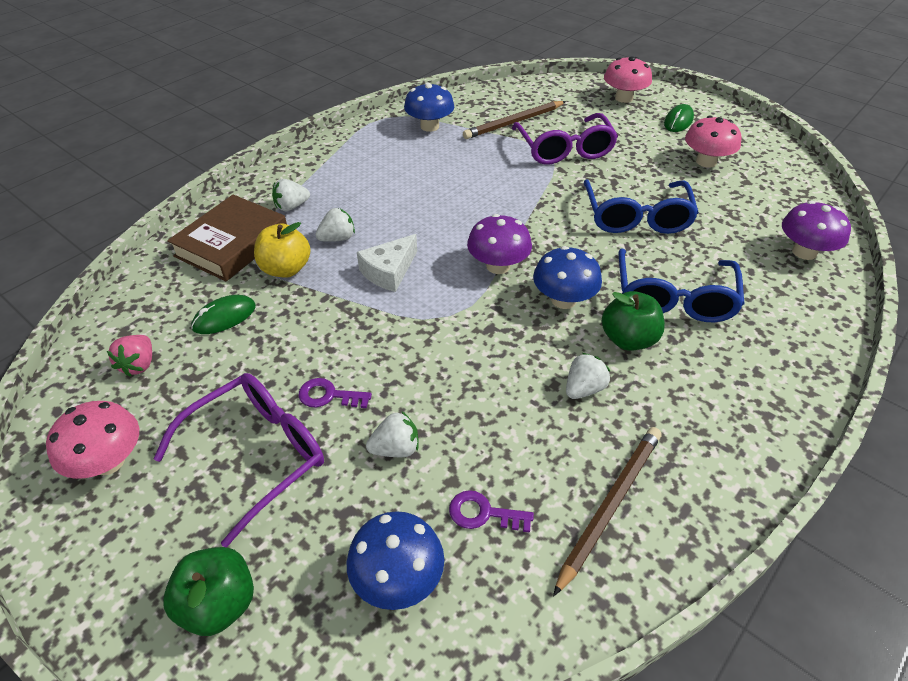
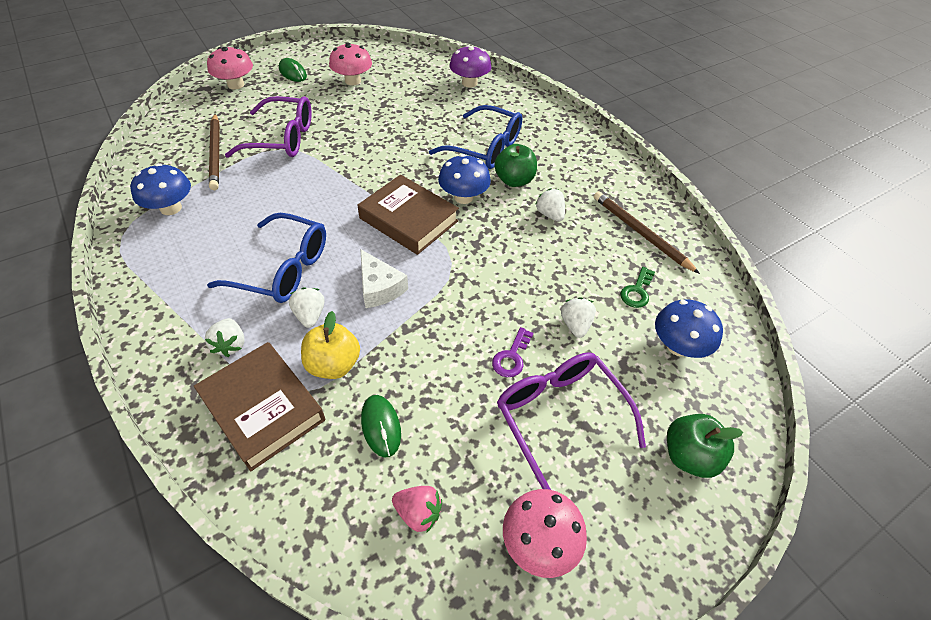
camera: 75 degrees left, 5 degrees up
purple key [449,490,534,533] -> green key [620,267,655,308]
purple mushroom [467,214,532,274] -> brown book [358,175,459,255]
blue glasses [584,180,699,234] -> blue glasses moved to [207,213,326,303]

